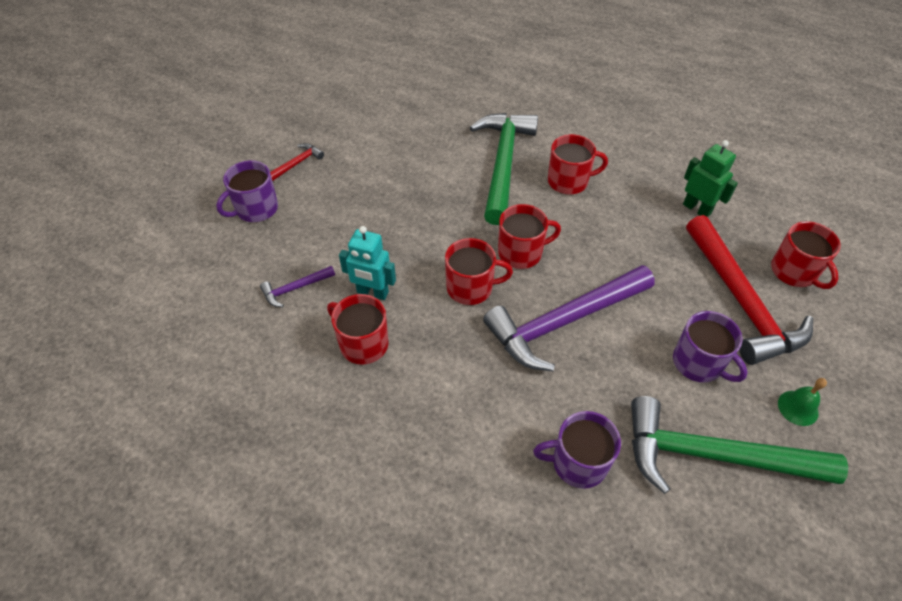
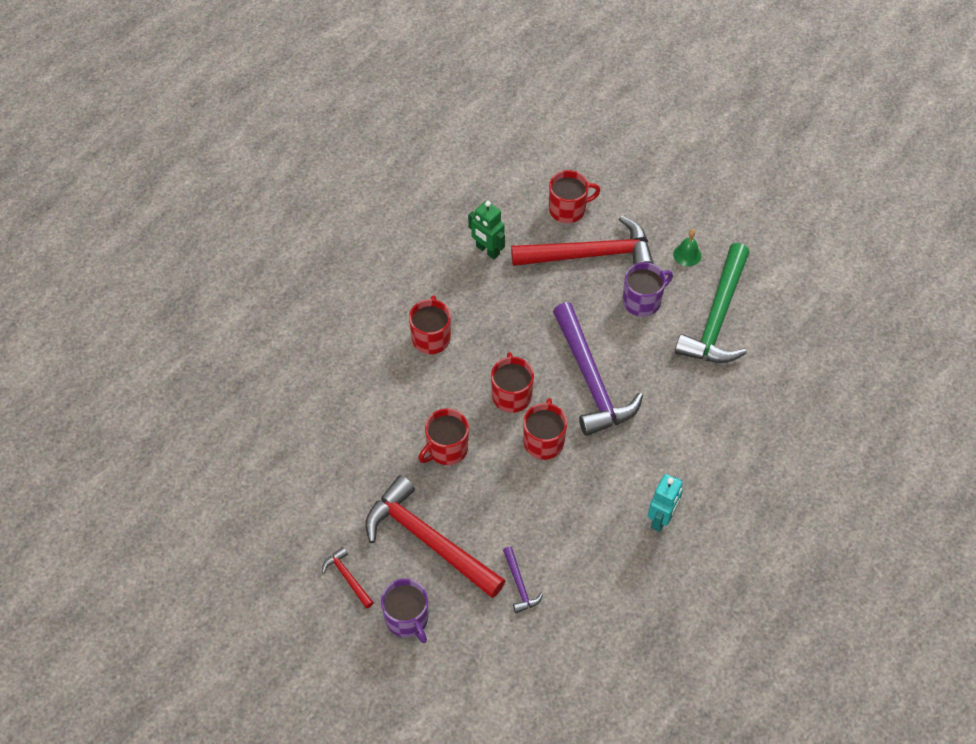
camera: 80 degrees left, 5 degrees up
red mug [327,294,389,365] -> red mug moved to [418,409,469,465]
turquoise robot [339,226,396,300] -> turquoise robot moved to [648,474,683,532]
green hammer [470,113,538,225] -> none
purple mug [533,411,621,489] -> none
green robot [683,140,738,217] -> green robot turned 105 degrees counterclockwise [468,201,505,259]
none -> red hammer [365,475,506,598]

